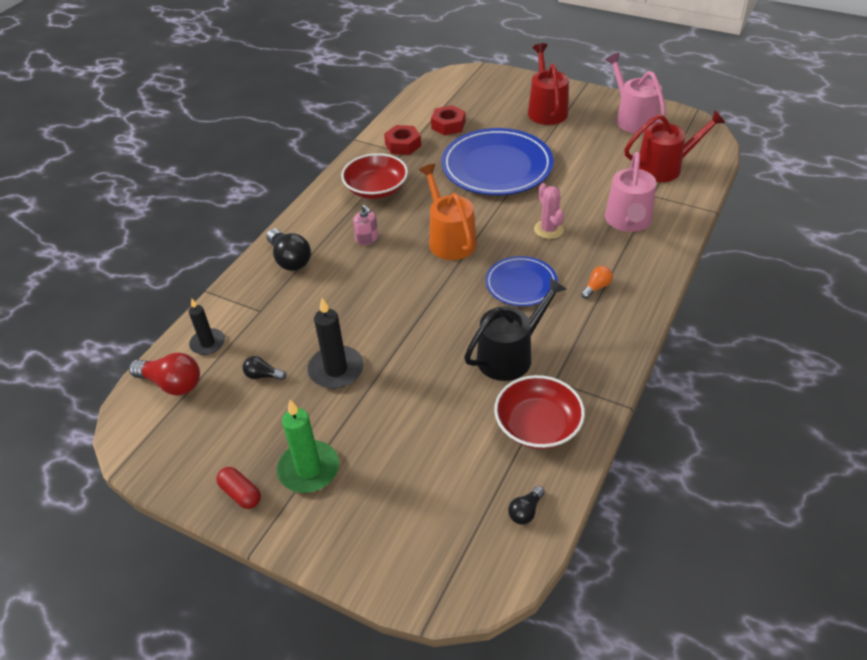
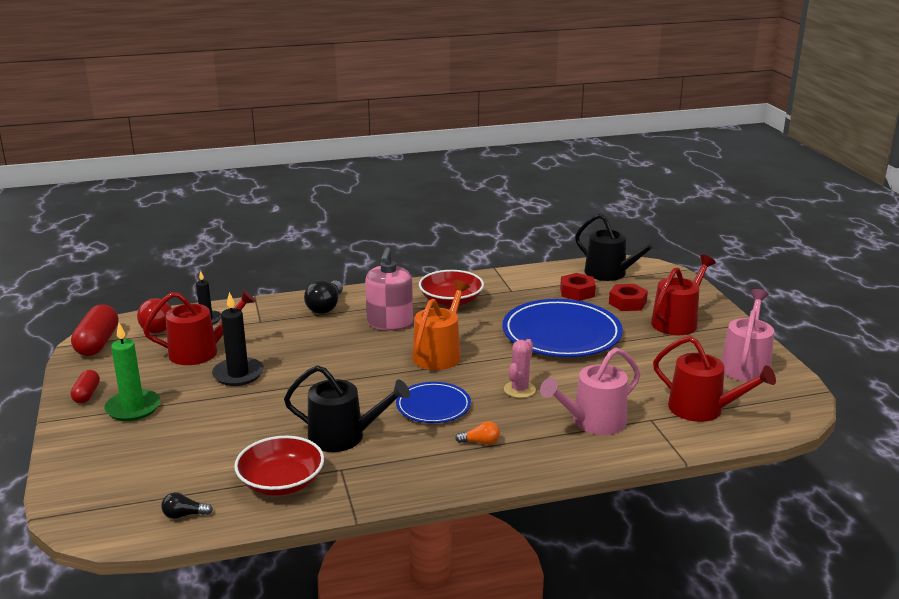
camera: 45 degrees right, 20 degrees down
black light bulb [243,356,287,380] -> red watering can [143,289,256,365]
pink soap dispenser [353,205,378,245] -> pink soap dispenser [365,247,413,331], size x1.98
red nut [384,125,421,155] -> red nut moved to [609,284,648,311]
none -> red capsule [71,304,118,356]
none -> black watering can [575,214,661,281]

